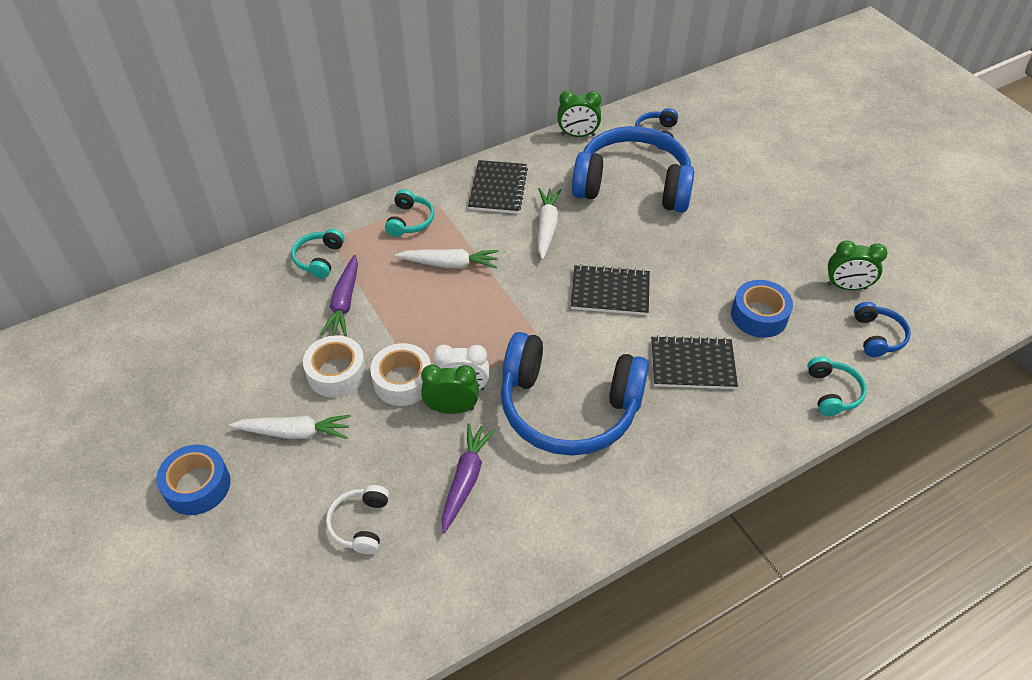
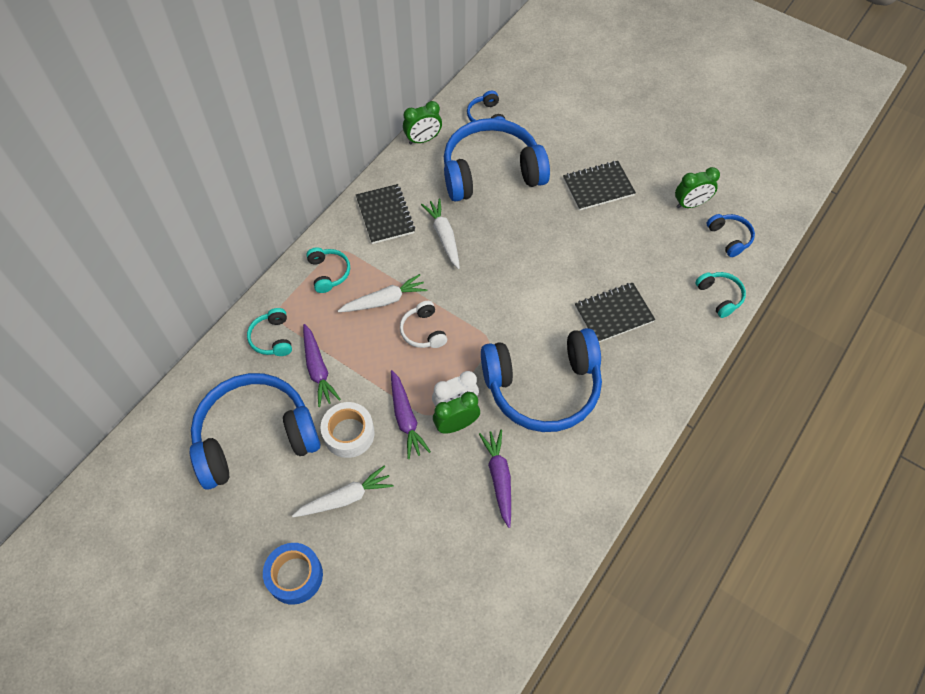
camera: 25 degrees left, 10 degrees up
white headphones [326,485,389,554] -> white headphones moved to [400,301,447,348]
white tape [370,343,431,406] -> purple carrot [391,370,431,459]
black notebook [571,264,650,315] -> black notebook moved to [563,161,636,211]
blue tape [731,280,793,338] -> none
none -> blue headphones [190,373,320,489]

